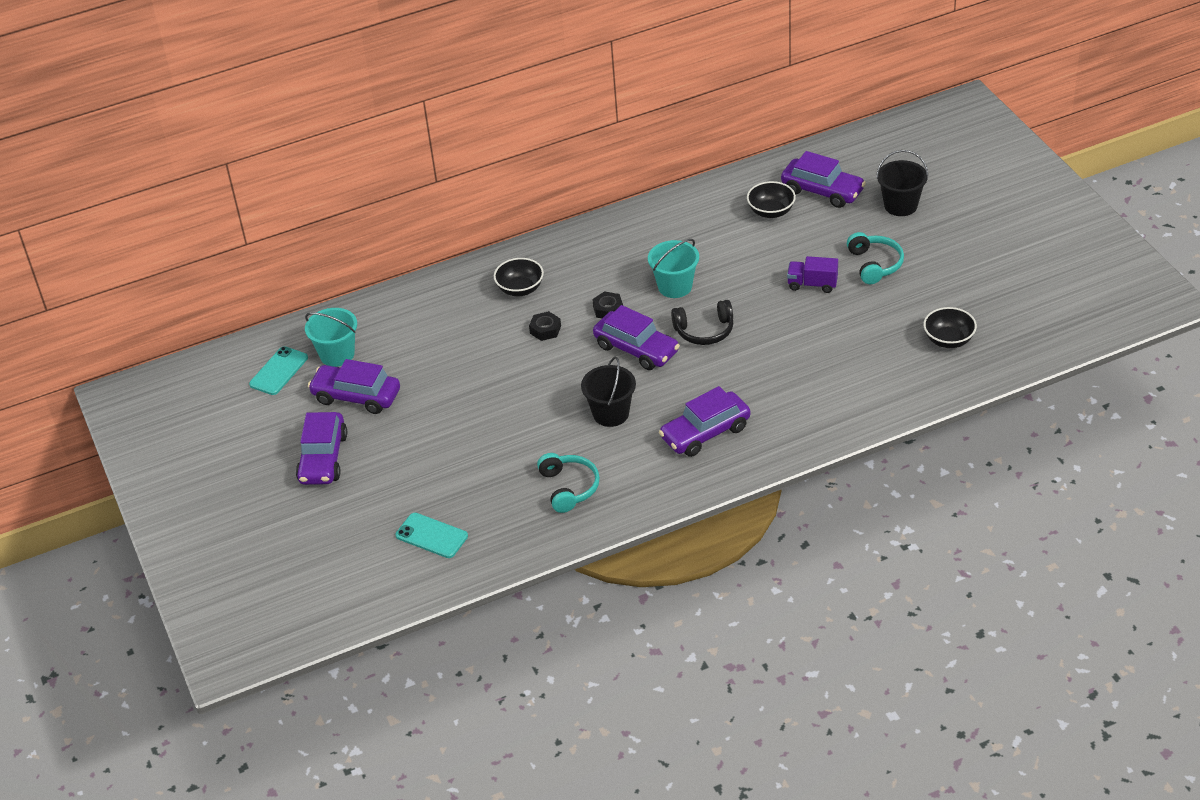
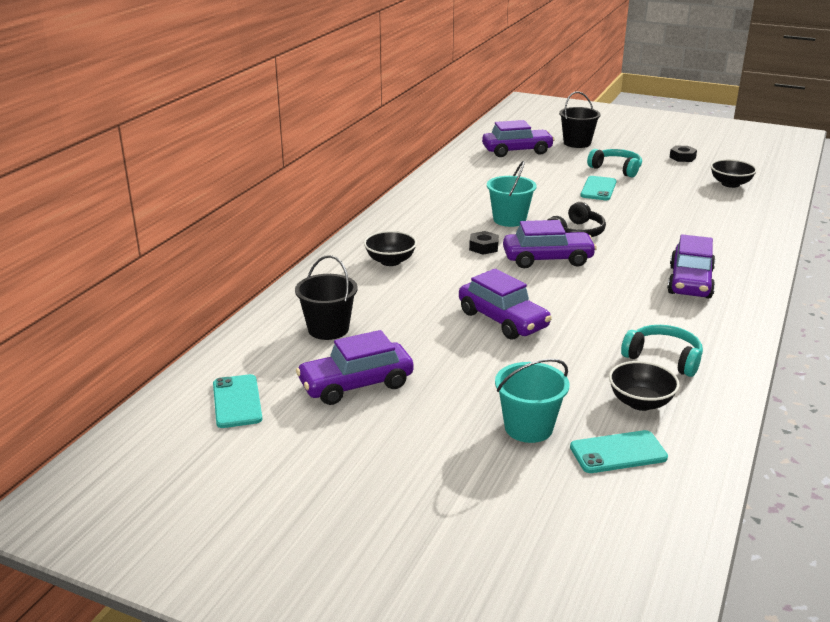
camera: 45 degrees left, 15 degrees down
purple car [296,412,347,485] -> purple car moved to [459,269,552,340]
turquoise bucket [305,308,357,367] -> turquoise bucket moved to [495,358,569,443]
black nut [529,311,561,341] -> black nut moved to [669,146,697,162]
black bucket [581,357,636,427] -> black bucket moved to [295,255,358,340]
black bowl [747,181,796,218] -> black bowl moved to [609,361,680,411]
purple truck [787,256,838,293] -> turquoise phone [580,176,617,200]

